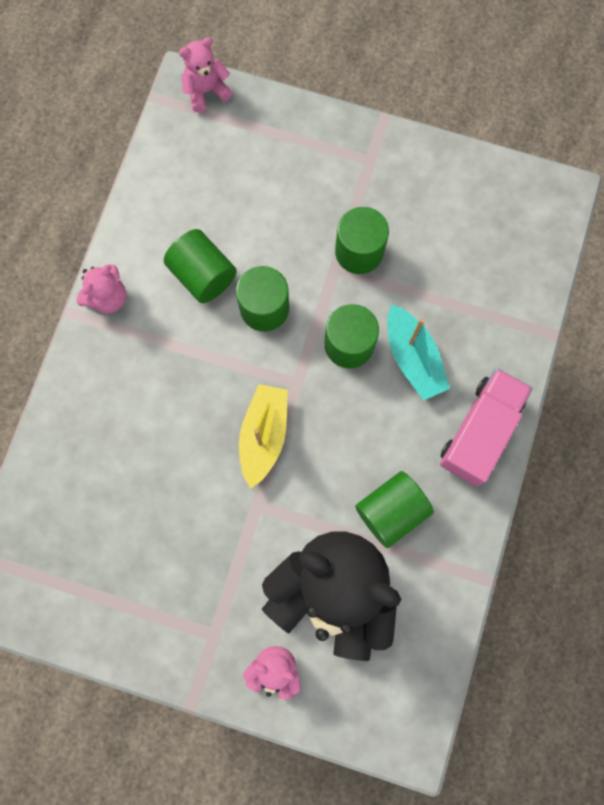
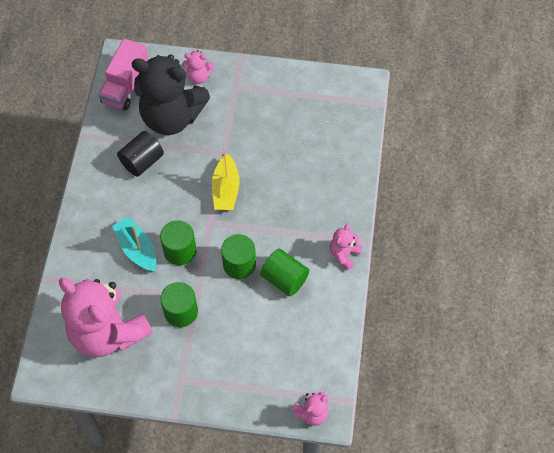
camera: 170 degrees right, 15 degrees down
green cylinder [355,471,434,548] -> black cylinder [117,131,164,177]
pink truck [440,368,533,486] -> pink truck moved to [98,39,148,111]
none -> pink teddy bear [59,278,153,357]

